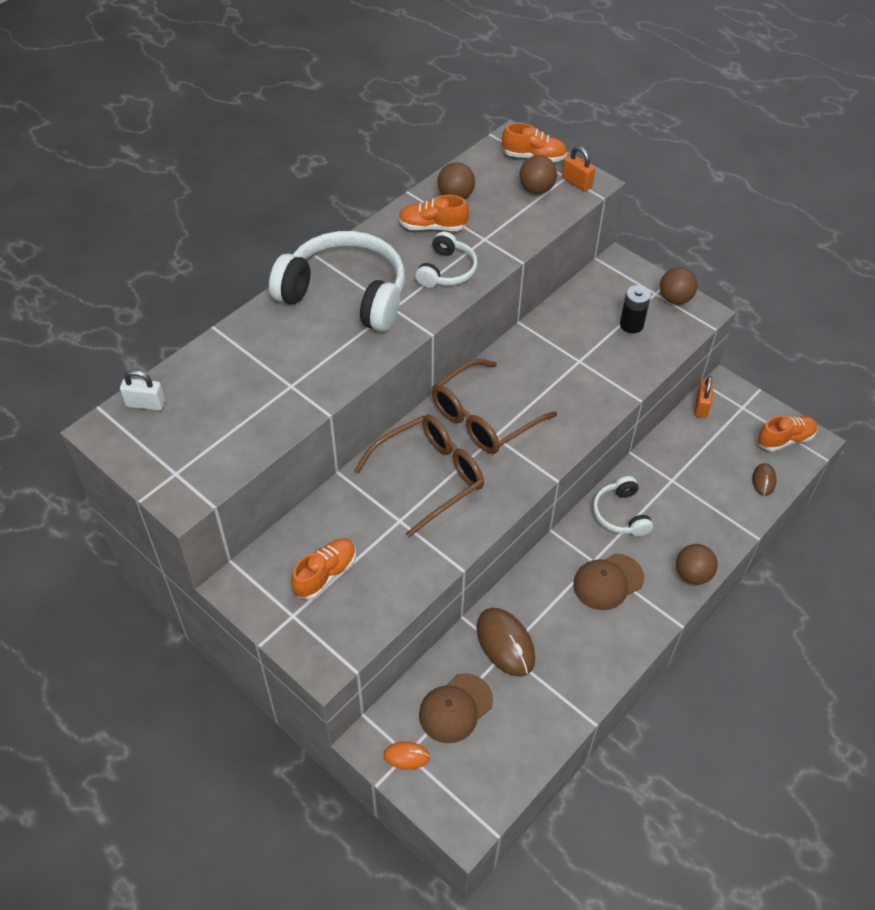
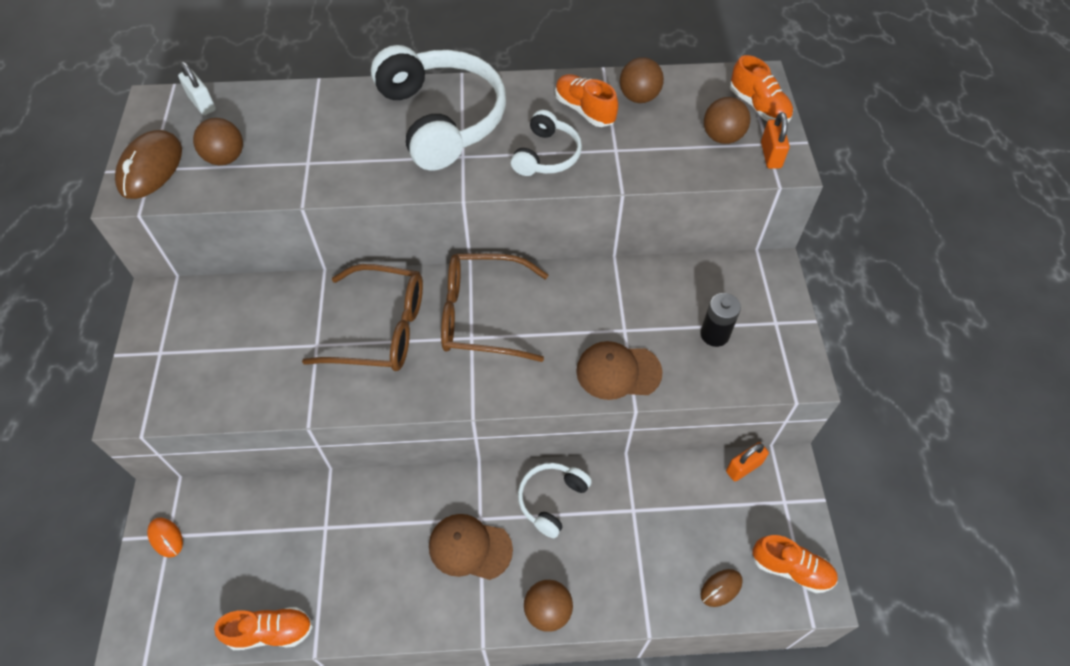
camera: 45 degrees right, 5 degrees up
orange shoe [291,538,356,600] -> orange shoe moved to [214,607,313,650]
white headphones [415,231,478,288] -> white headphones turned 45 degrees counterclockwise [511,110,582,176]
brown cap [419,673,493,743] -> brown cap moved to [576,341,663,400]
brown mouse [477,608,535,677] -> brown mouse moved to [115,130,182,199]
brown ball [660,267,697,305] -> brown ball moved to [193,118,243,165]

